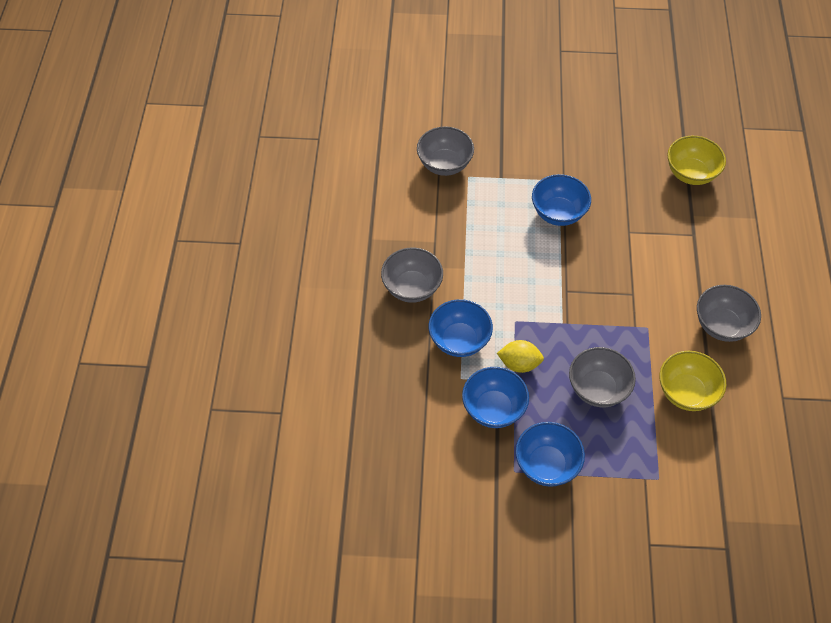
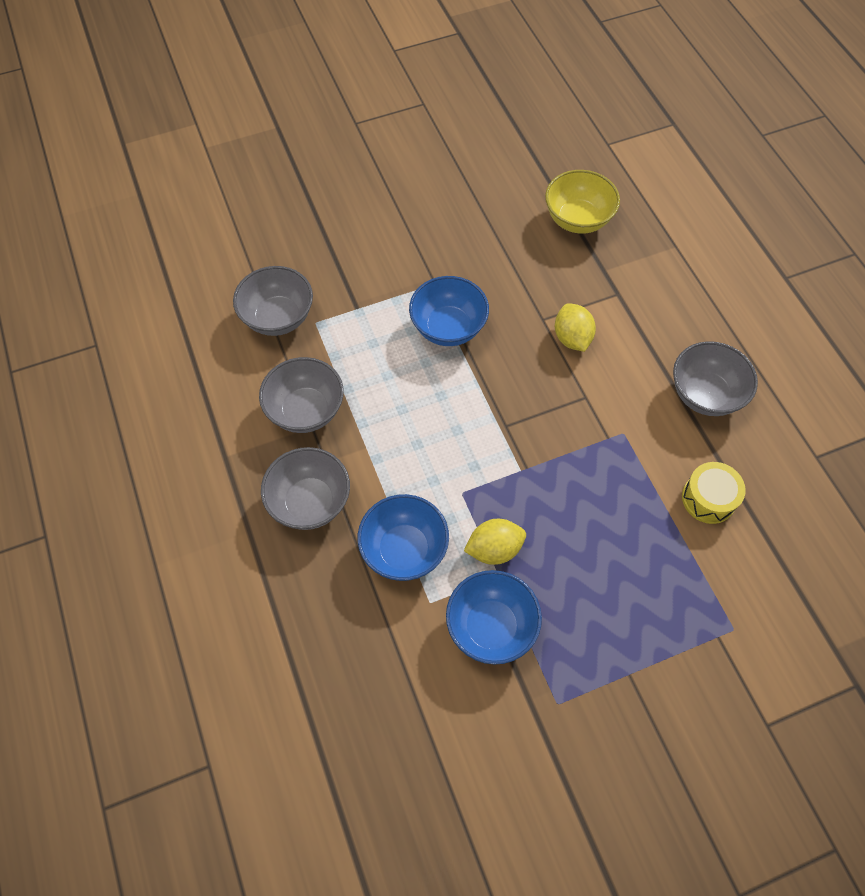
camera: 25 degrees left, 5 degrees up
blue bowl [515,422,585,487] -> none
grey bowl [569,347,636,407] -> grey bowl moved to [259,357,344,433]
yellow bowl [659,351,726,411] -> yellow drum [682,462,746,524]
none -> yellow lemon [555,303,596,352]

